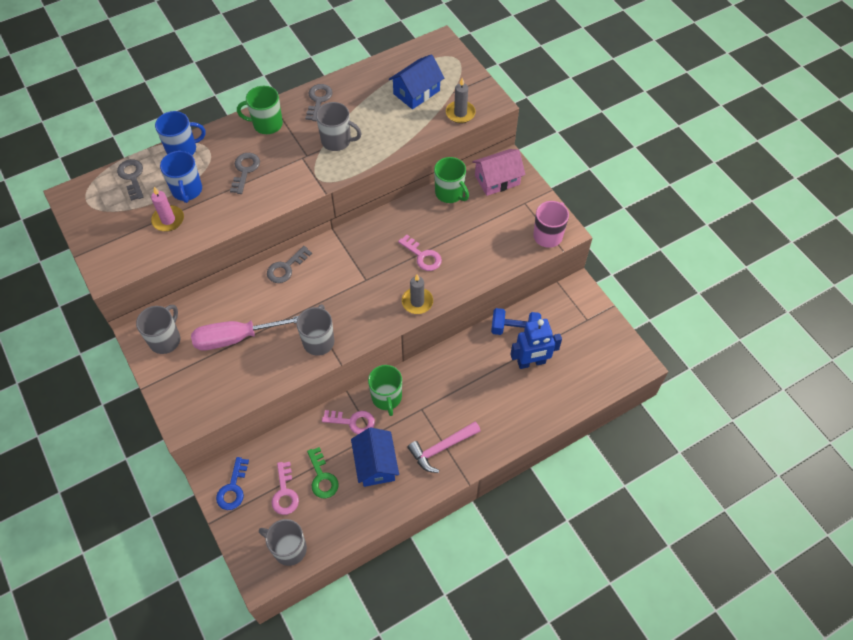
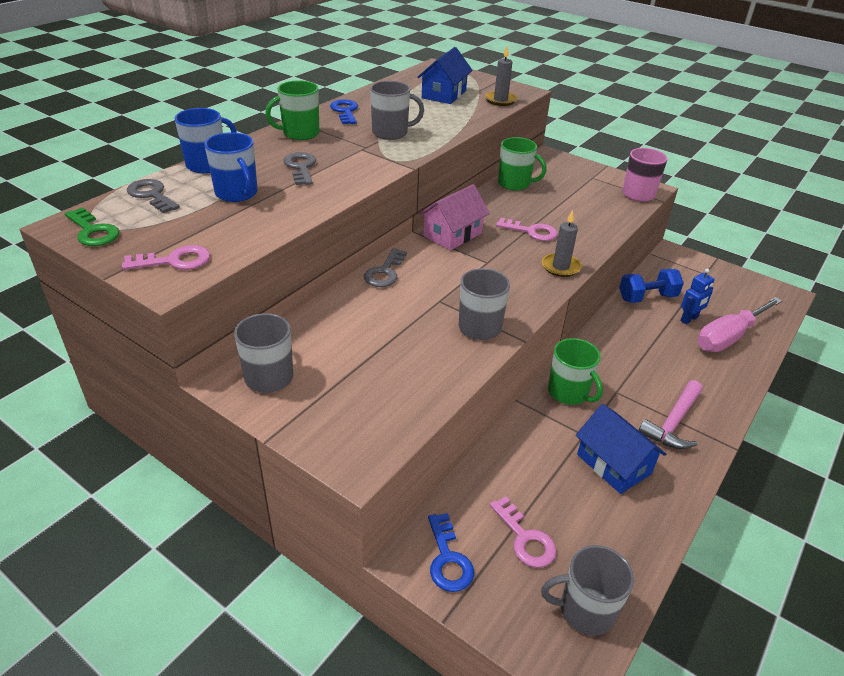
camera: 25 degrees left, 20 degrees down
pink candle [151,187,184,232] -> none
pink screwdriver [191,316,298,350] -> pink screwdriver moved to [697,297,782,352]
grey key [305,84,333,121] -> blue key [330,99,358,124]
green key [307,447,339,499] -> green key moved to [65,207,120,246]
pink key [322,410,375,434] -> pink key moved to [122,245,210,270]
pink house [472,149,526,196] -> pink house moved to [419,184,490,250]
blue robot [510,319,562,369] -> blue robot [680,269,714,324], size x0.61

